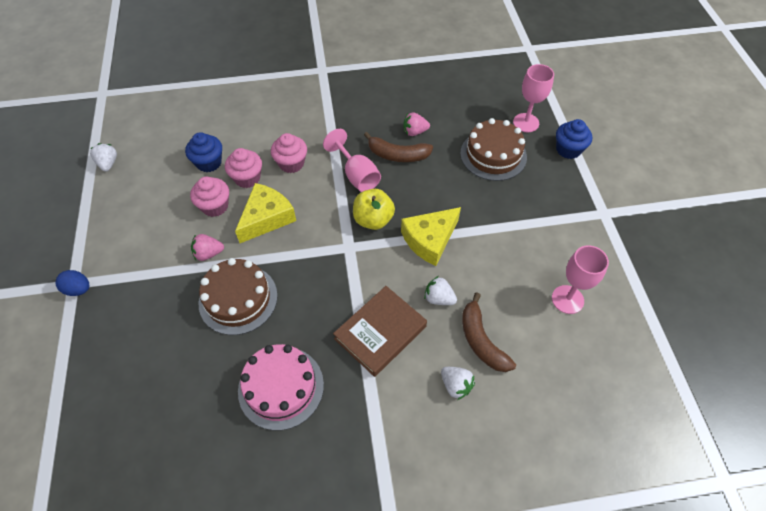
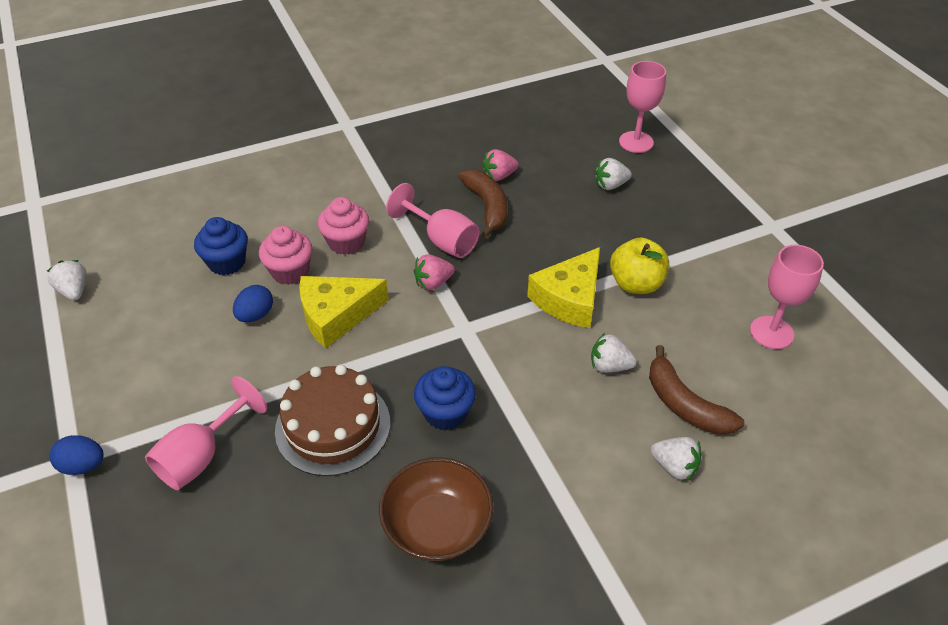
camera: 15 degrees left, 10 degrees down
pink cupcake [190,177,229,217] -> blue egg [233,285,273,322]
pink strawberry [191,234,224,261] -> pink strawberry moved to [414,254,455,290]
yellow cheese [235,183,296,243] -> yellow cheese turned 135 degrees counterclockwise [299,276,389,349]
pink cake [238,344,324,431] -> brown bowl [379,457,494,561]
brown book [333,286,427,377] -> none
yellow apple [353,189,395,230] -> yellow apple moved to [610,238,669,294]
brown banana [364,132,433,162] -> brown banana turned 105 degrees counterclockwise [458,169,508,238]
brown cake [460,118,527,181] -> white strawberry [595,158,632,190]
blue cupcake [556,119,592,159] -> blue cupcake moved to [414,366,476,430]
none -> pink goblet [145,376,267,490]

